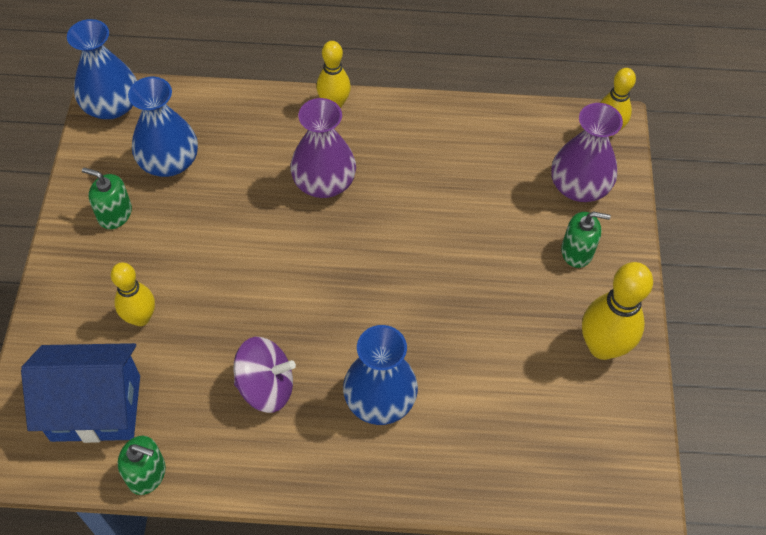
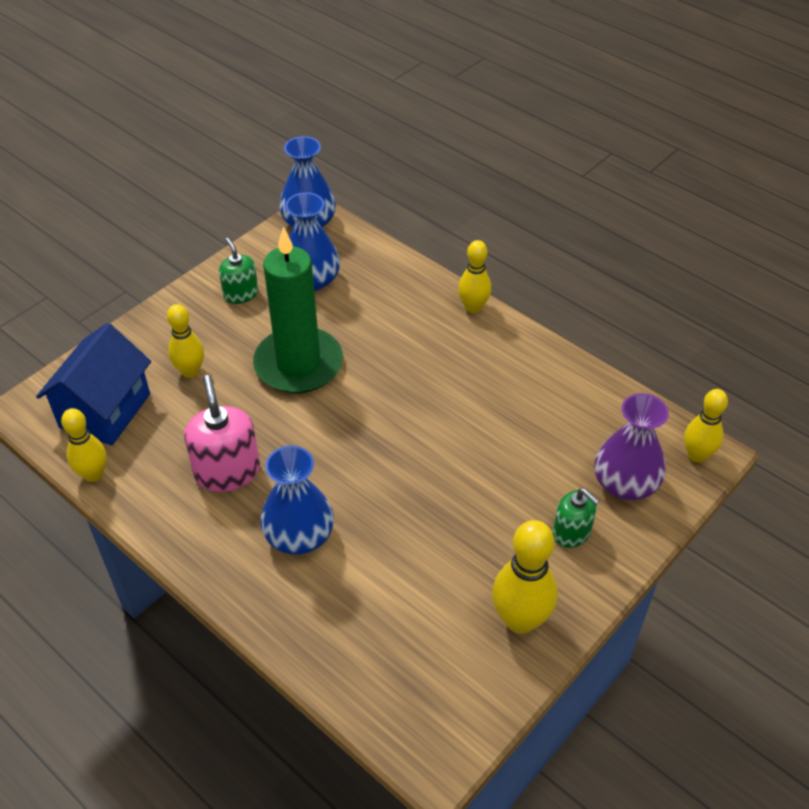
camera: 40 degrees right, 10 degrees down
blue house [21,343,140,443] -> blue house turned 75 degrees clockwise [36,323,151,445]
green soap dispenser [118,435,166,495] -> yellow bowling pin [61,408,107,482]
purple spinning top [234,337,296,413] -> pink soap dispenser [184,375,260,492]
purple vase [290,98,356,198] -> none
none -> green candle [253,227,343,393]

